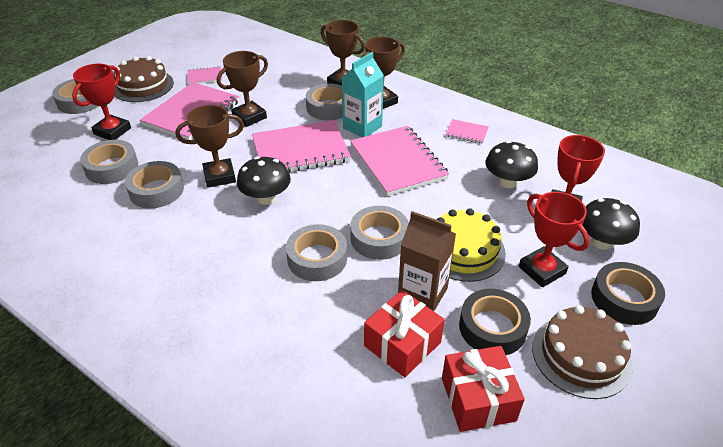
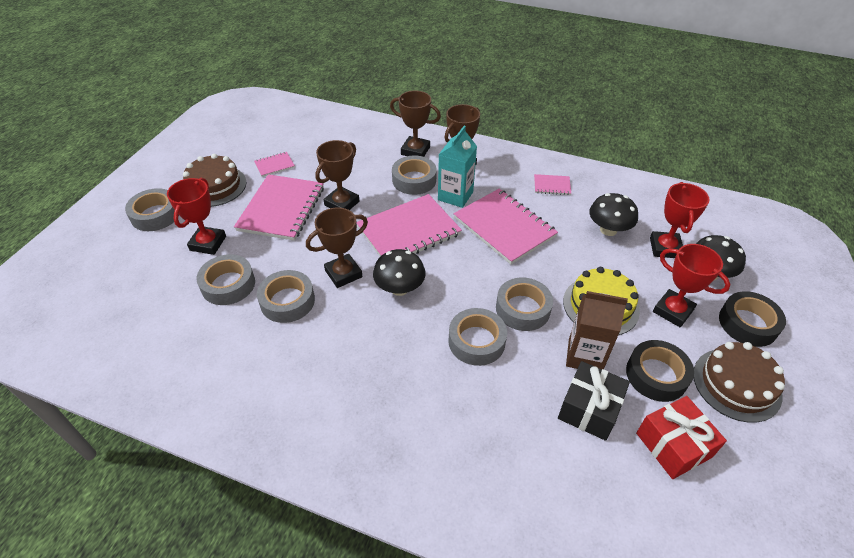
camera: 15 degrees left, 5 degrees up
red gift [364,290,445,377] -> black gift [558,361,630,441]

